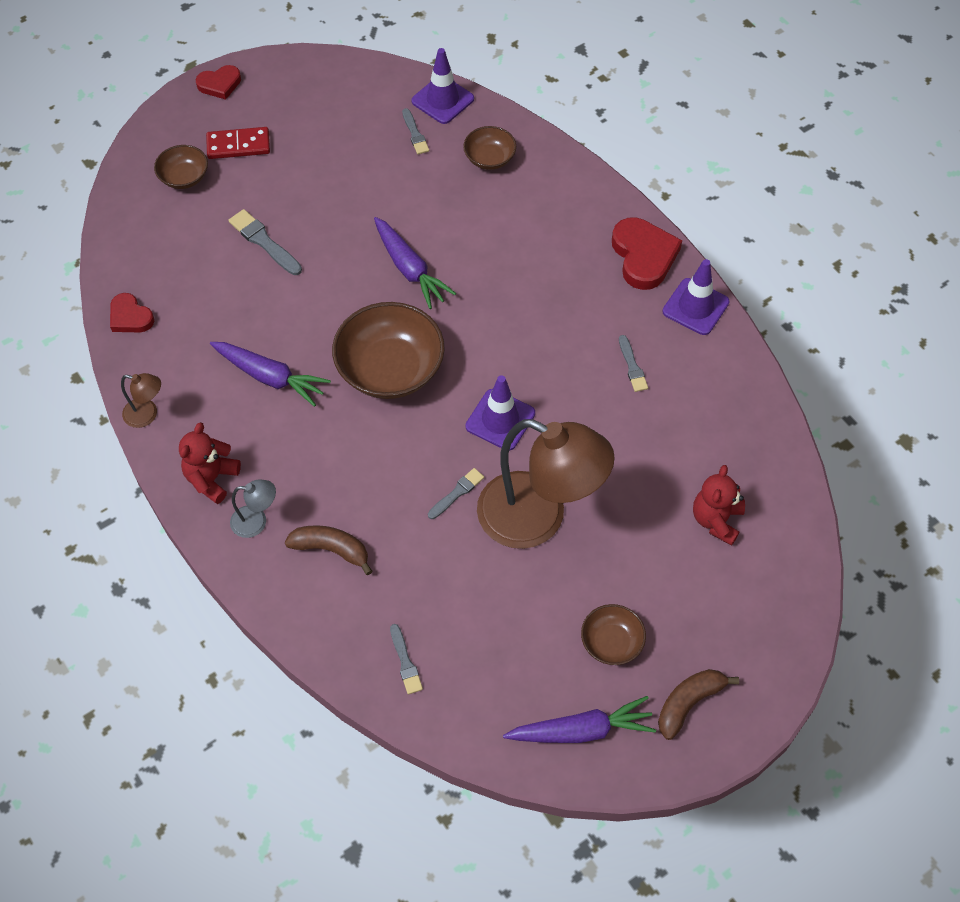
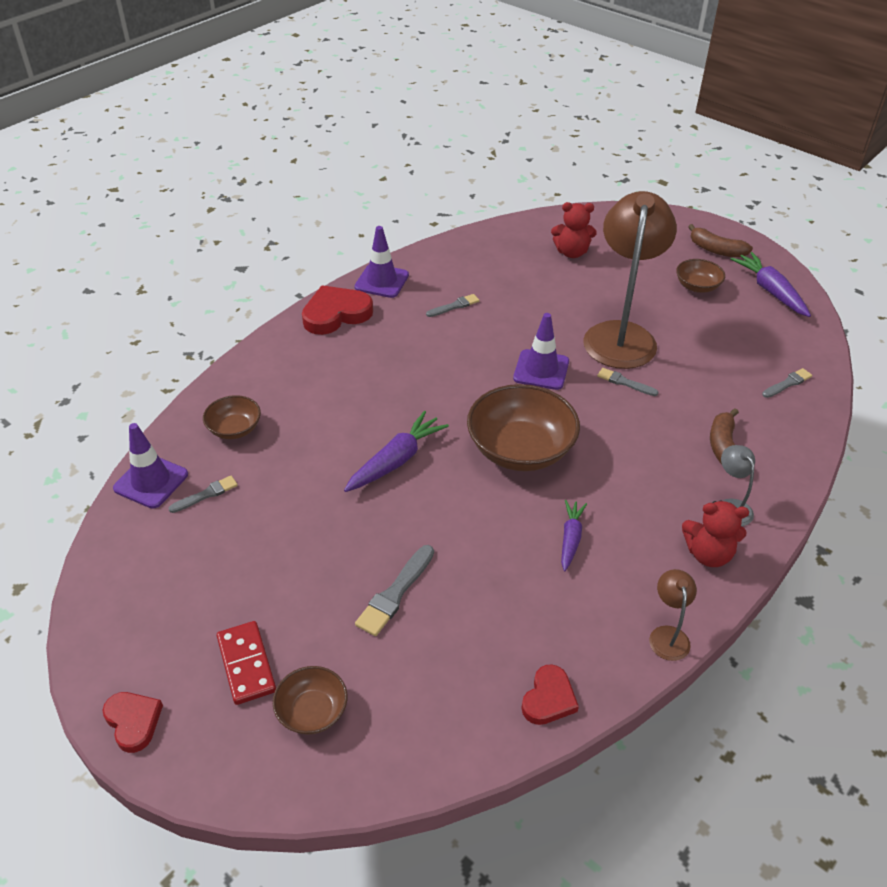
camera: 105 degrees left, 15 degrees down
purple carrot [210,342,331,407] -> purple carrot [561,500,587,572], size x0.63

